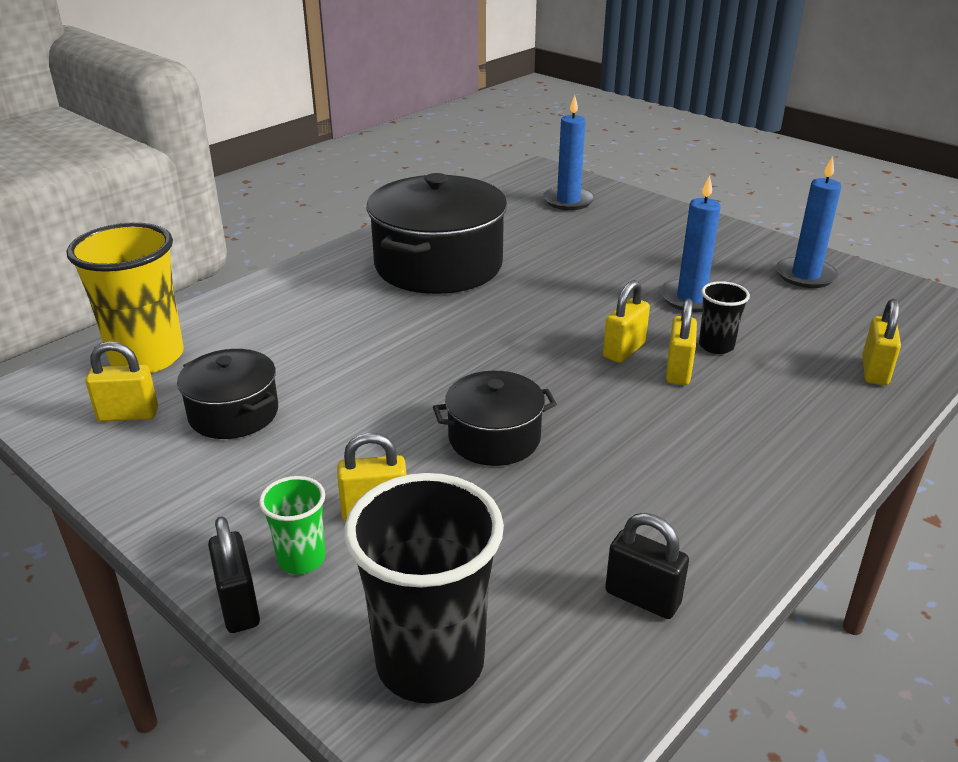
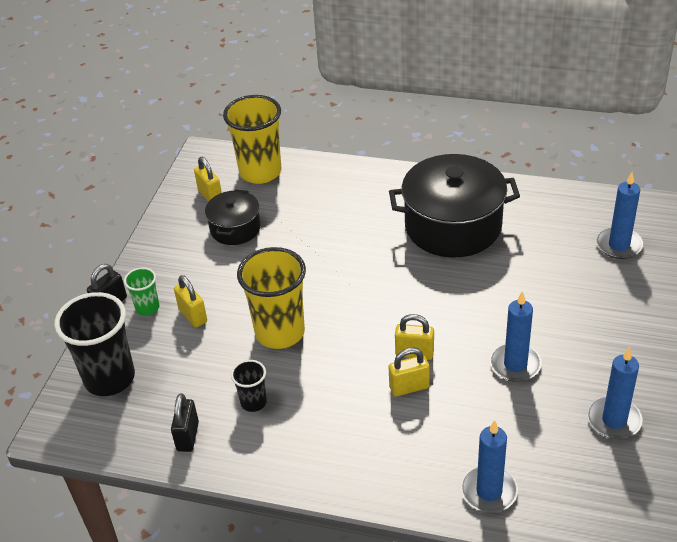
camera: 65 degrees right, 10 degrees up
black pot [433,371,557,466] -> yellow cup [237,247,306,349]
black cup [699,281,750,354] -> black cup moved to [231,360,267,412]
yellow padlock [862,299,901,385] -> blue candle [461,420,518,513]

